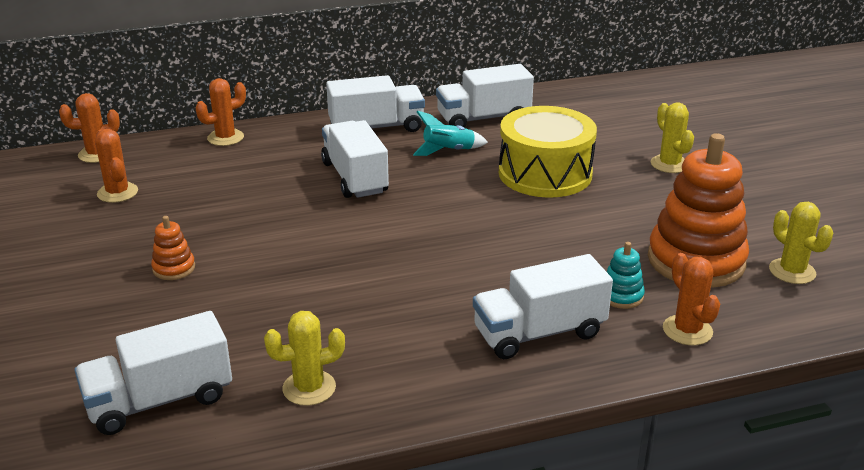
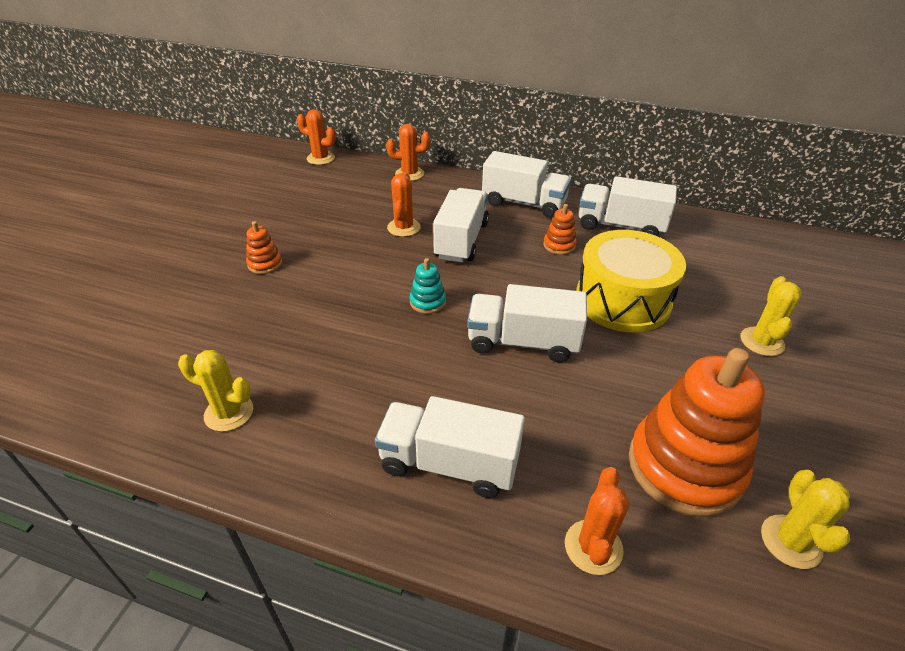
camera: 35 degrees right, 10 degrees up
white truck [74,311,232,435] -> white truck moved to [467,284,587,362]
orange cactus [95,129,138,203] -> orange cactus moved to [387,172,421,237]
turquoise rocket [413,111,488,156] -> orange stacking toy [543,204,577,255]
turquoise stacking toy [607,242,645,309] -> turquoise stacking toy moved to [410,258,446,314]

